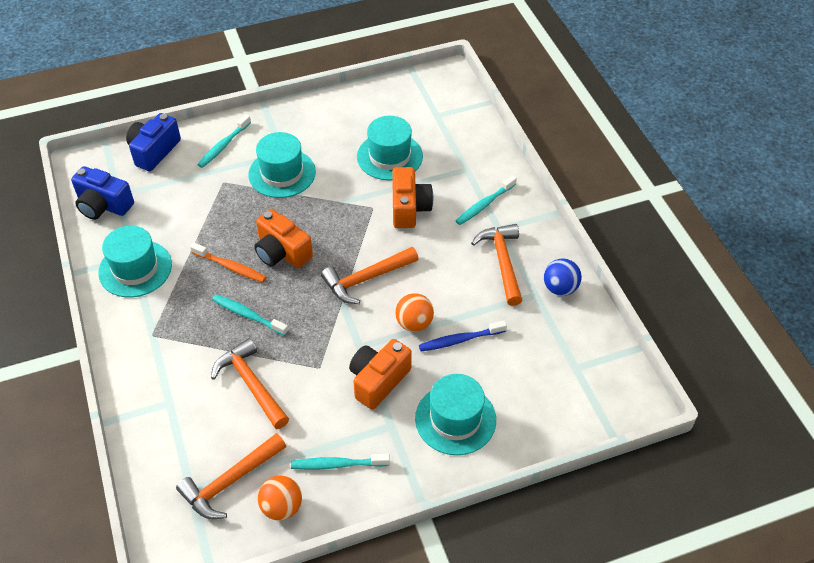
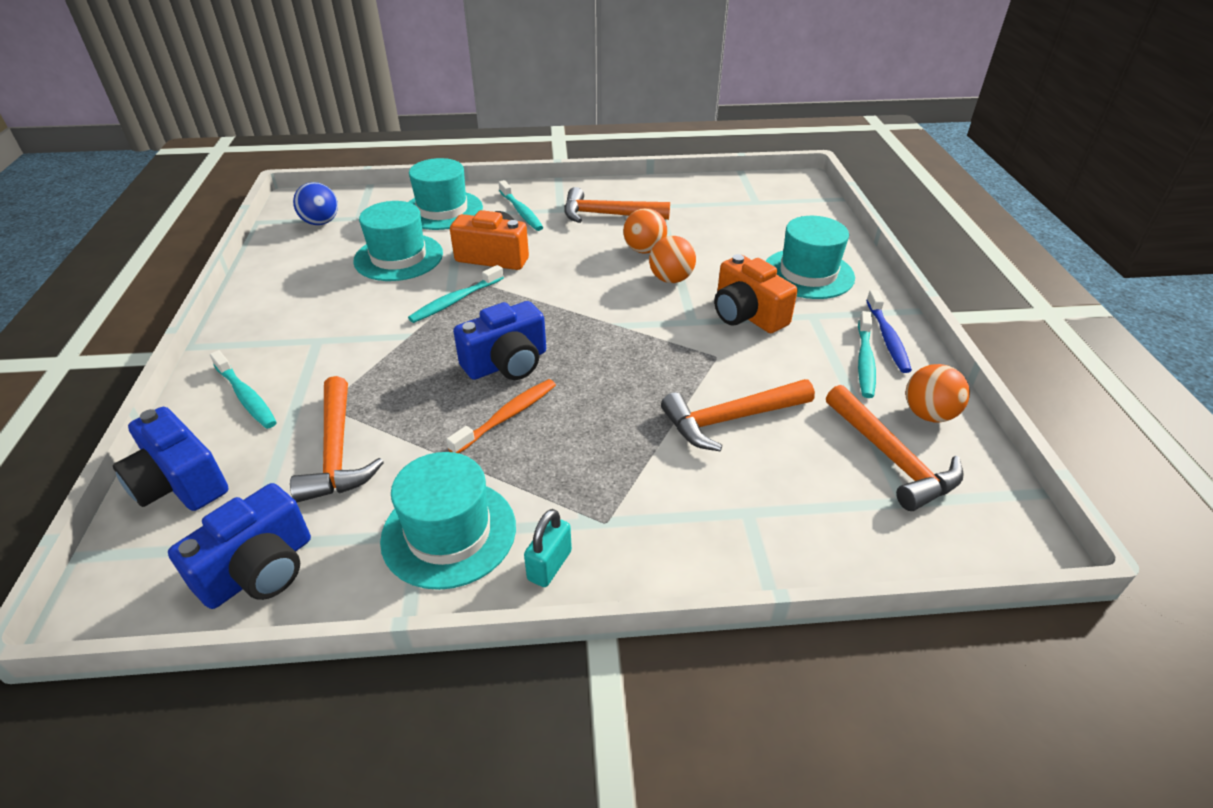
camera: 75 degrees left, 10 degrees down
turquoise toothbrush [212,294,289,336] -> turquoise toothbrush moved to [408,265,504,323]
turquoise hat [248,132,316,198] -> turquoise hat moved to [409,158,483,230]
orange camera [254,209,313,268] -> blue camera [453,301,546,380]
orange hammer [321,247,419,304] -> orange hammer moved to [290,376,384,503]
blue toothbrush [419,320,507,351] -> blue toothbrush moved to [866,290,912,373]
blue ball [544,258,582,296] -> blue ball moved to [293,182,338,225]
none -> turquoise padlock [524,509,572,587]
none -> orange ball [623,208,667,254]

